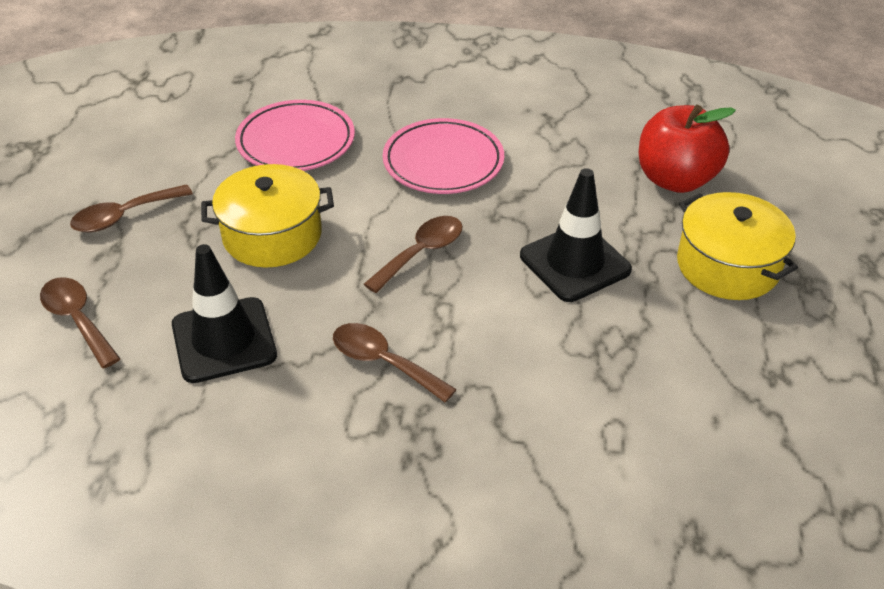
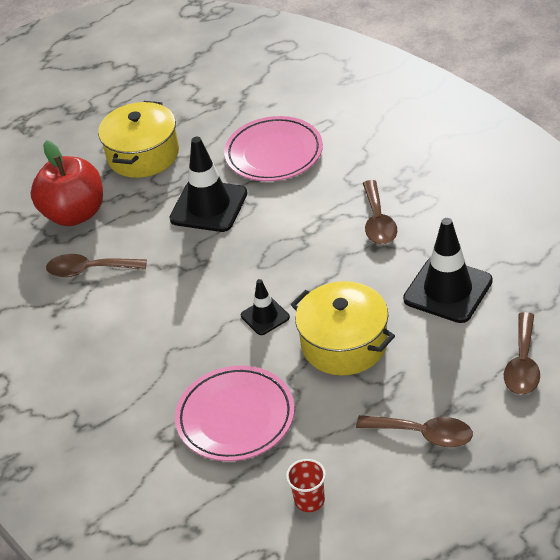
camera: 125 degrees left, 0 degrees up
brown spoon [364,216,463,293] -> brown spoon moved to [46,254,147,277]
pink plate [383,118,504,194] -> pink plate moved to [224,116,323,181]
none -> black traffic cone [241,279,290,335]
none -> red cup [286,459,326,512]

